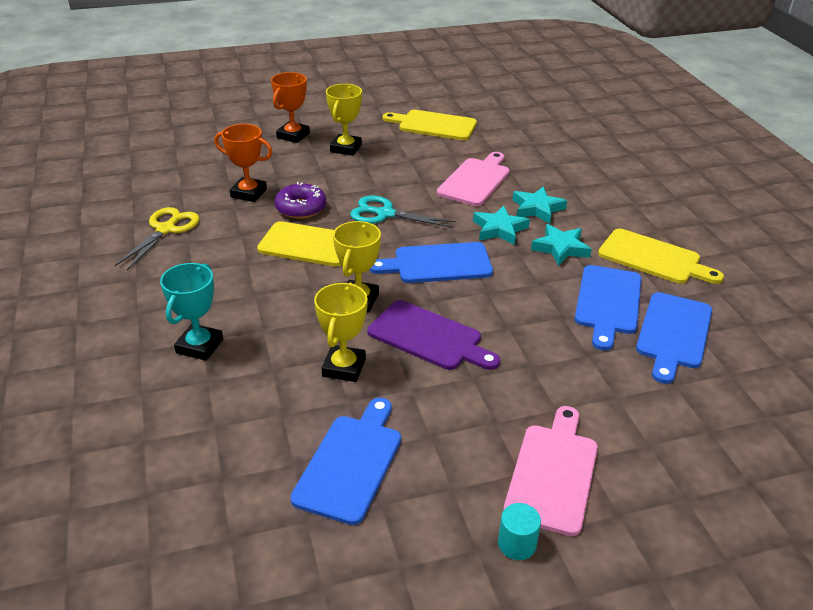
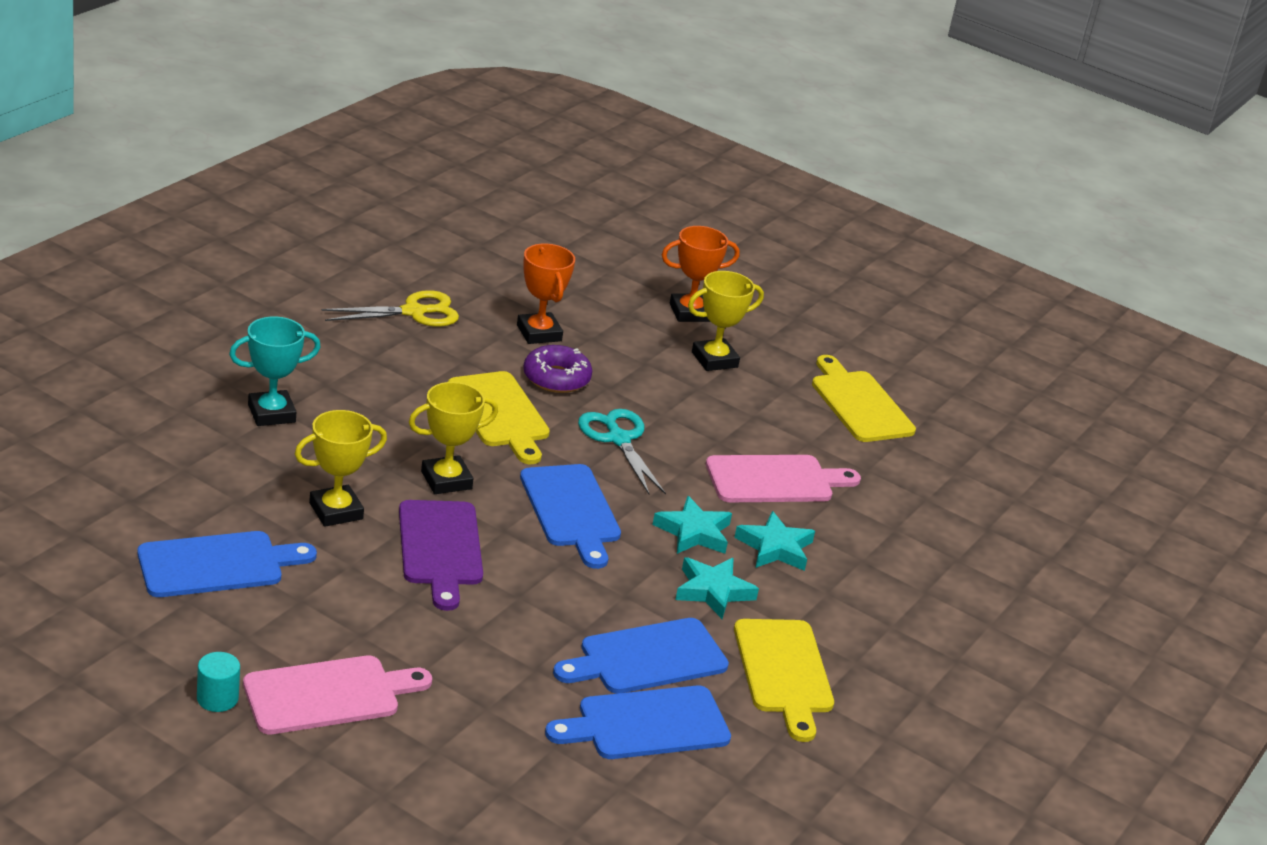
camera: 45 degrees right, 5 degrees down
blue cutting board [369,242,493,283] -> blue cutting board turned 150 degrees counterclockwise [520,464,621,569]

